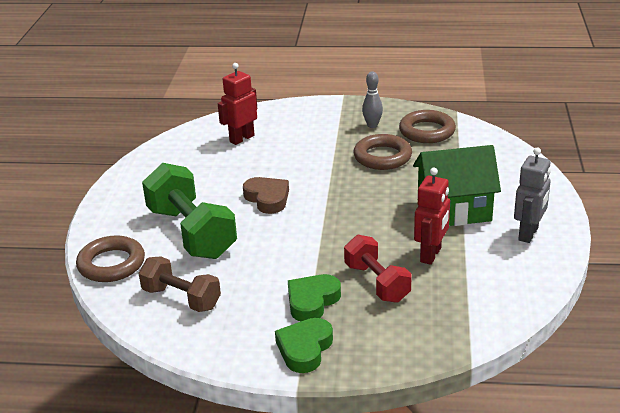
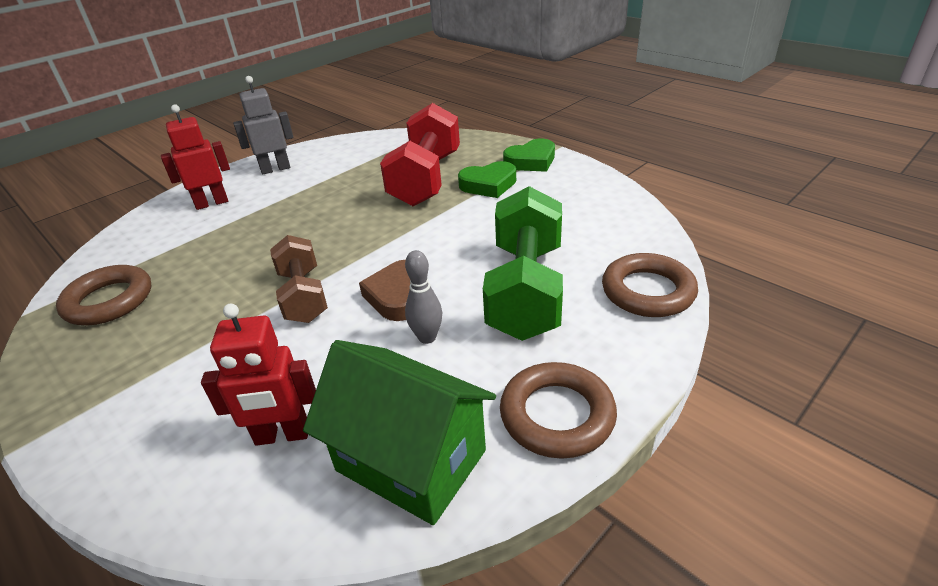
camera: 140 degrees left, 5 degrees up
brown dumbbell [139,256,221,312] -> brown dumbbell moved to [270,235,328,323]
red dumbbell [344,235,412,303] -> red dumbbell [380,103,460,206], size x1.61
brown ring [354,134,412,170] -> brown ring moved to [500,362,617,459]
grey bowling pin [362,71,383,128] -> grey bowling pin moved to [405,250,442,344]
green house [413,145,501,226] -> green house moved to [303,340,496,525]
red robot [414,168,450,265] -> red robot moved to [161,104,230,210]

